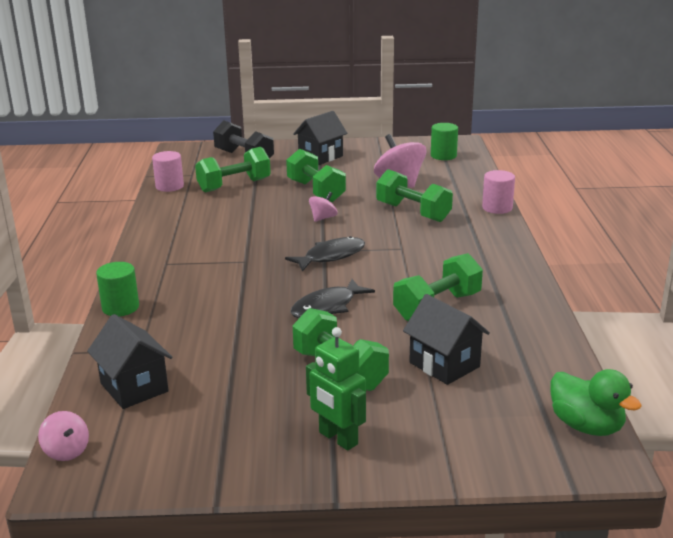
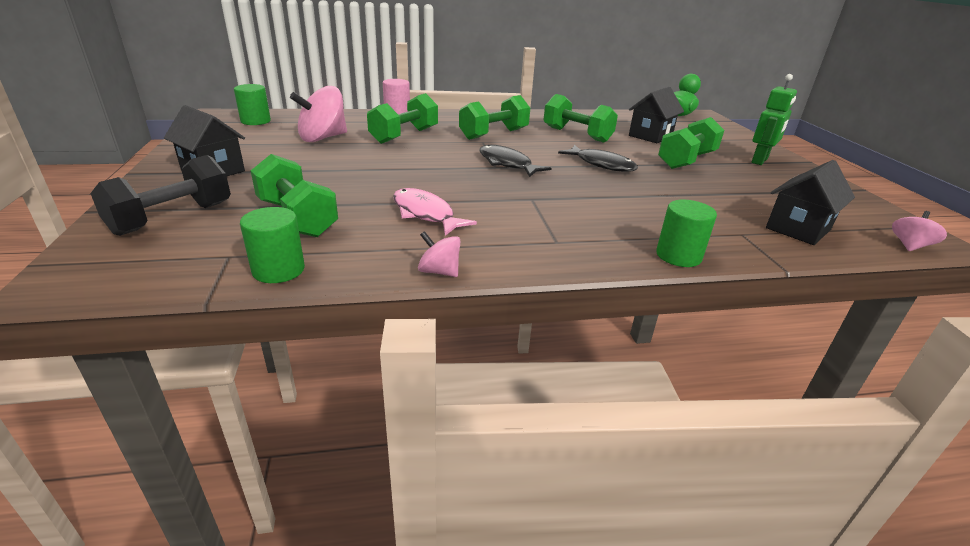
camera: 100 degrees left, 5 degrees up
pink cylinder [152,151,184,192] -> green cylinder [240,207,305,283]
green dumbbell [286,149,346,202] -> green dumbbell moved to [459,95,530,140]
pink spinning top [309,192,338,222] -> pink spinning top moved to [418,231,460,277]
none -> pink fish [393,188,477,236]

